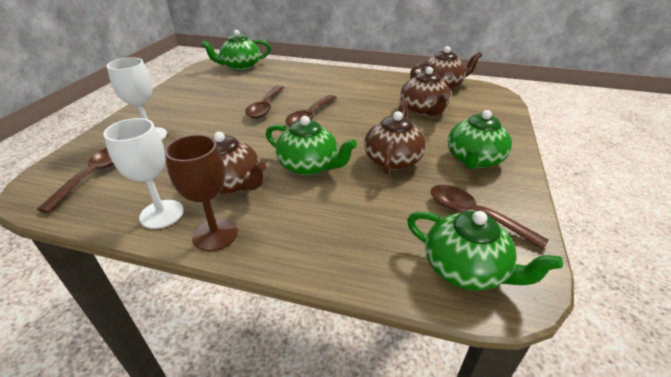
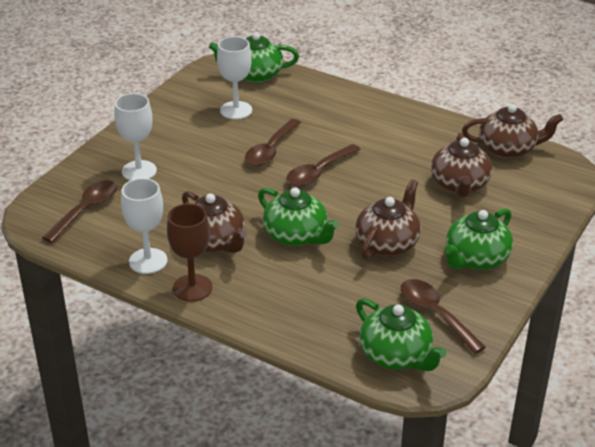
camera: 15 degrees right, 0 degrees up
none -> white goblet [217,36,252,119]

